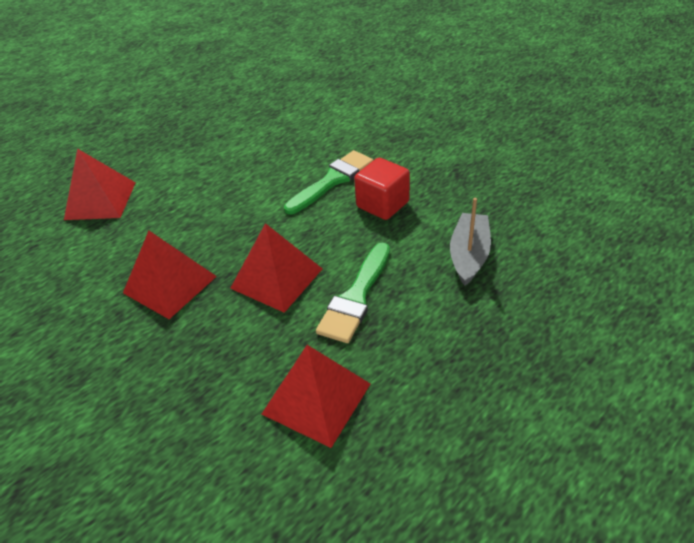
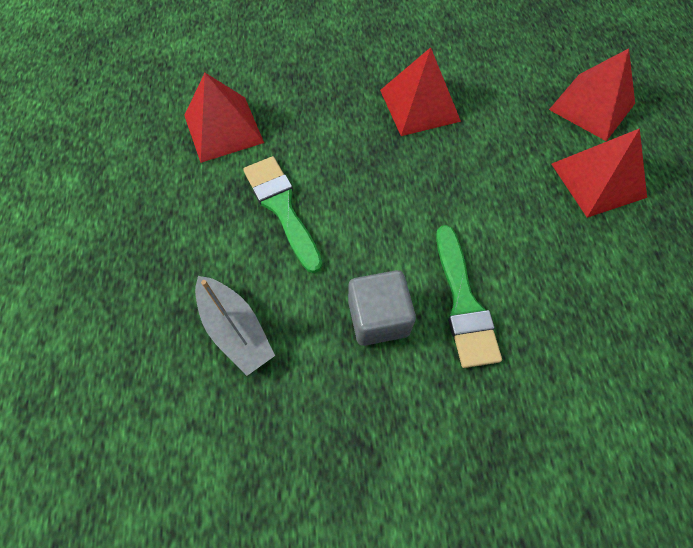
camera: 125 degrees right, 20 degrees up
red pyramid [230,223,322,313] -> red pyramid moved to [551,128,647,218]
red cube [354,158,410,220] -> grey cube [348,270,416,346]

